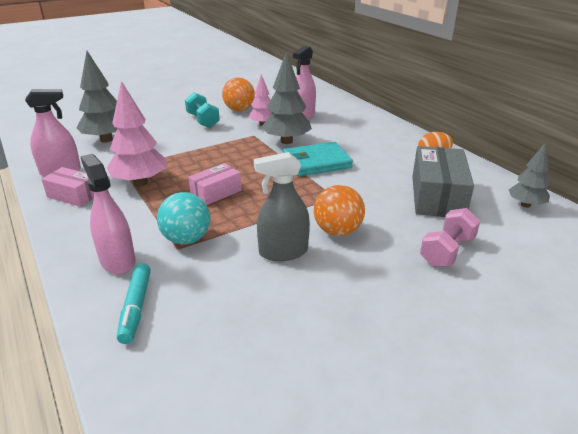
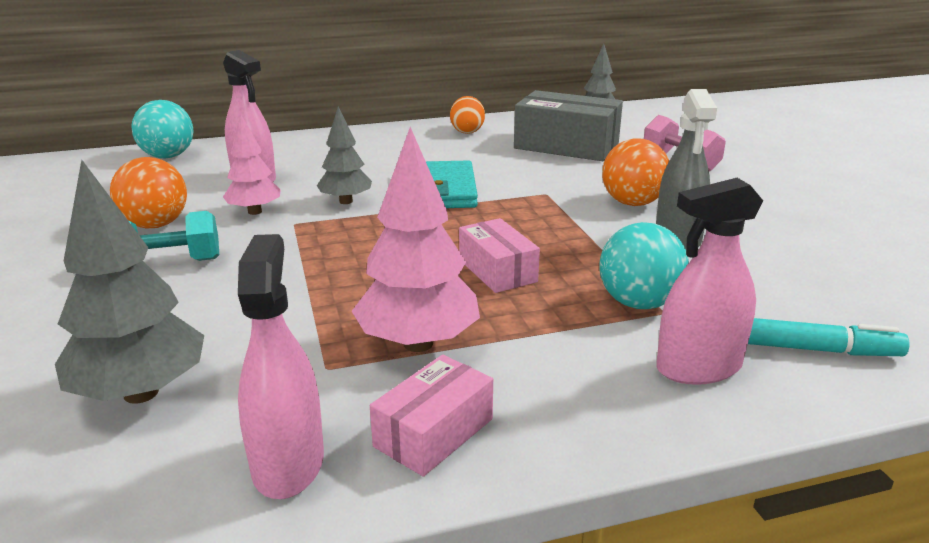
camera: 75 degrees left, 5 degrees down
grey tree [261,51,312,144] -> grey tree [317,106,372,204], size x0.62
none -> turquoise ball [131,100,193,158]

